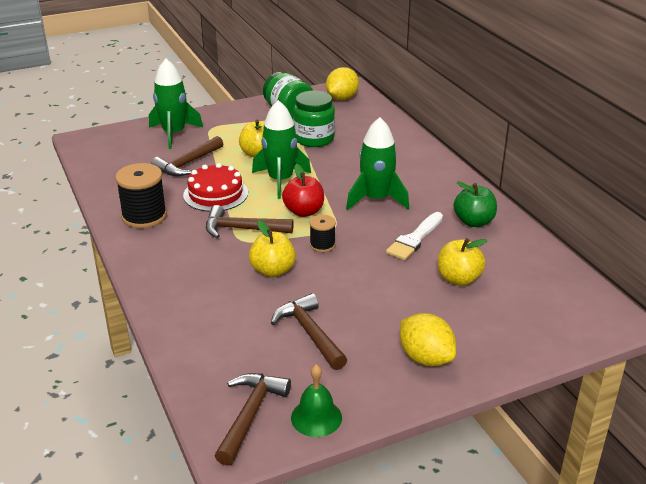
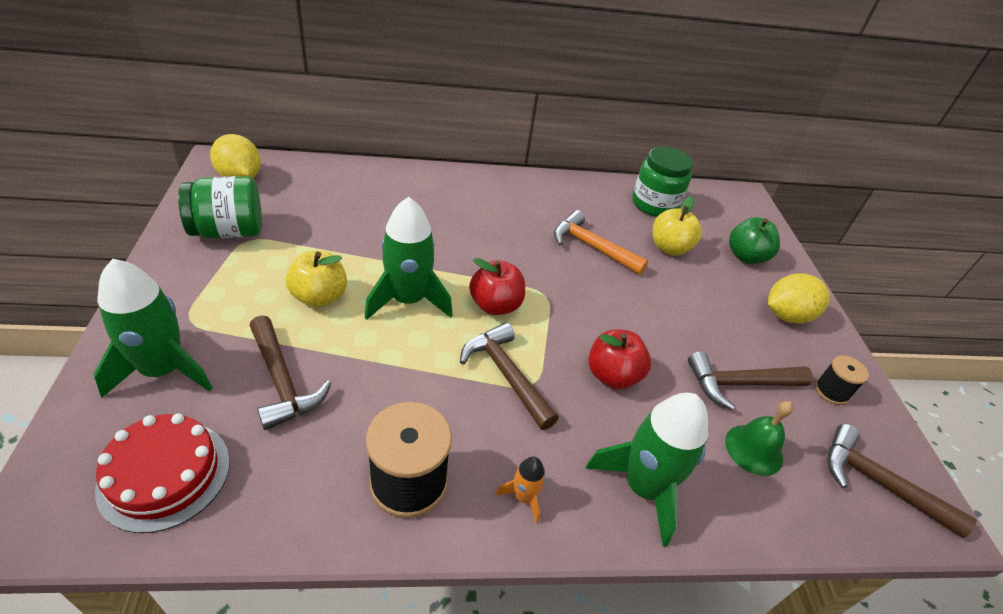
camera: 75 degrees left, 10 degrees up
red cake [183,163,248,212] -> red cake moved to [95,413,230,533]
brown hammer [206,205,294,238] -> brown hammer turned 120 degrees clockwise [460,323,559,430]
yellow apple [249,220,296,277] -> red apple [588,329,651,389]
green bell [291,364,342,437] -> green bell moved to [725,401,793,476]
green jar [293,90,335,147] -> green jar moved to [632,146,693,217]
black spool [310,215,336,252] -> black spool moved to [815,355,869,405]
green rocket [346,117,409,210] -> green rocket moved to [586,392,708,547]
white brush [386,212,443,260] -> orange hammer [554,210,648,275]
green apple [454,181,497,227] -> green apple moved to [729,217,780,264]
none -> orange rocket [496,456,546,523]

